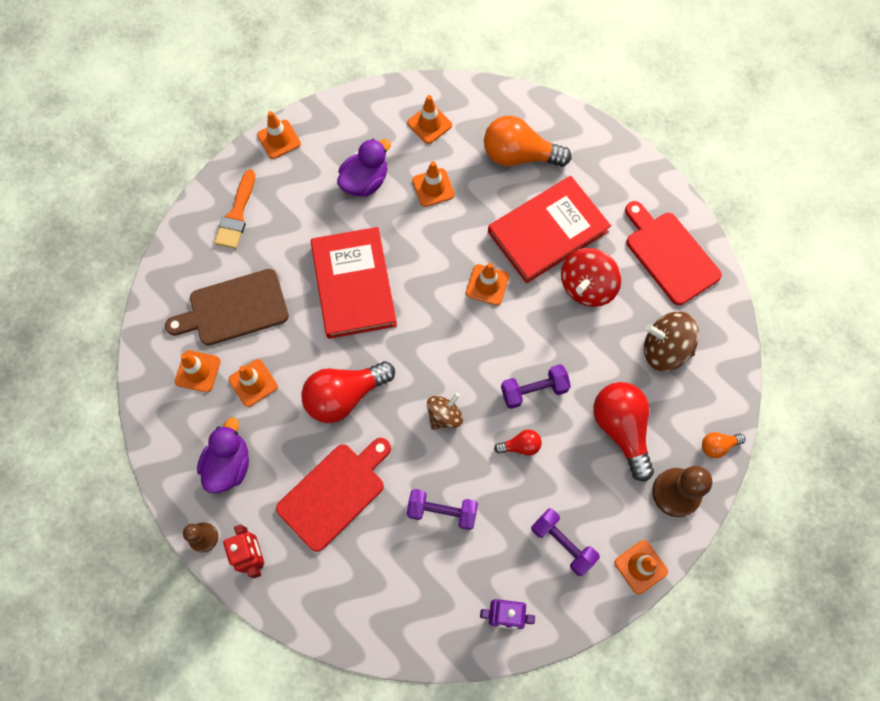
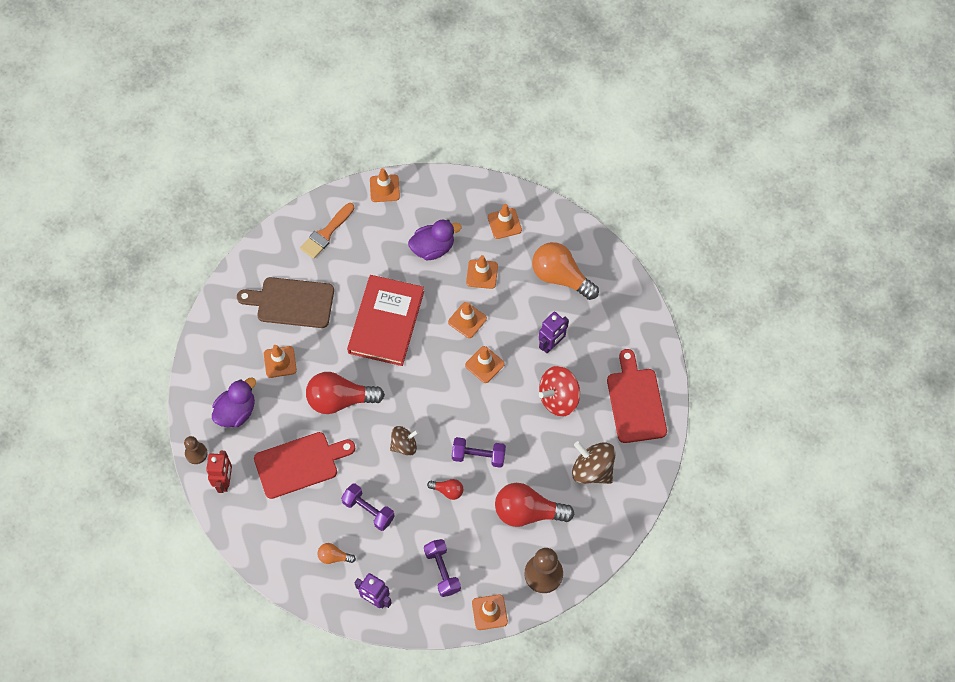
camera: 25 degrees right, 5 degrees down
orange traffic cone [175,350,221,393] -> orange traffic cone moved to [448,302,487,338]
red book [488,176,611,283] -> purple robot [539,312,569,353]
red light bulb [593,382,654,482] -> red light bulb turned 90 degrees counterclockwise [495,483,574,527]
orange light bulb [702,432,745,458] -> orange light bulb moved to [317,543,356,564]

